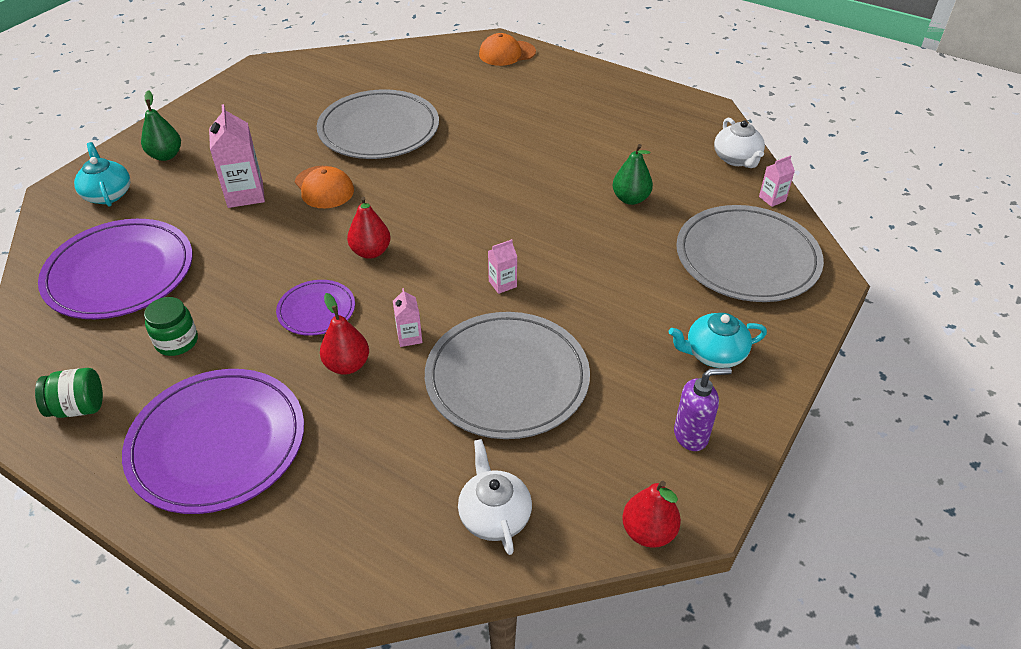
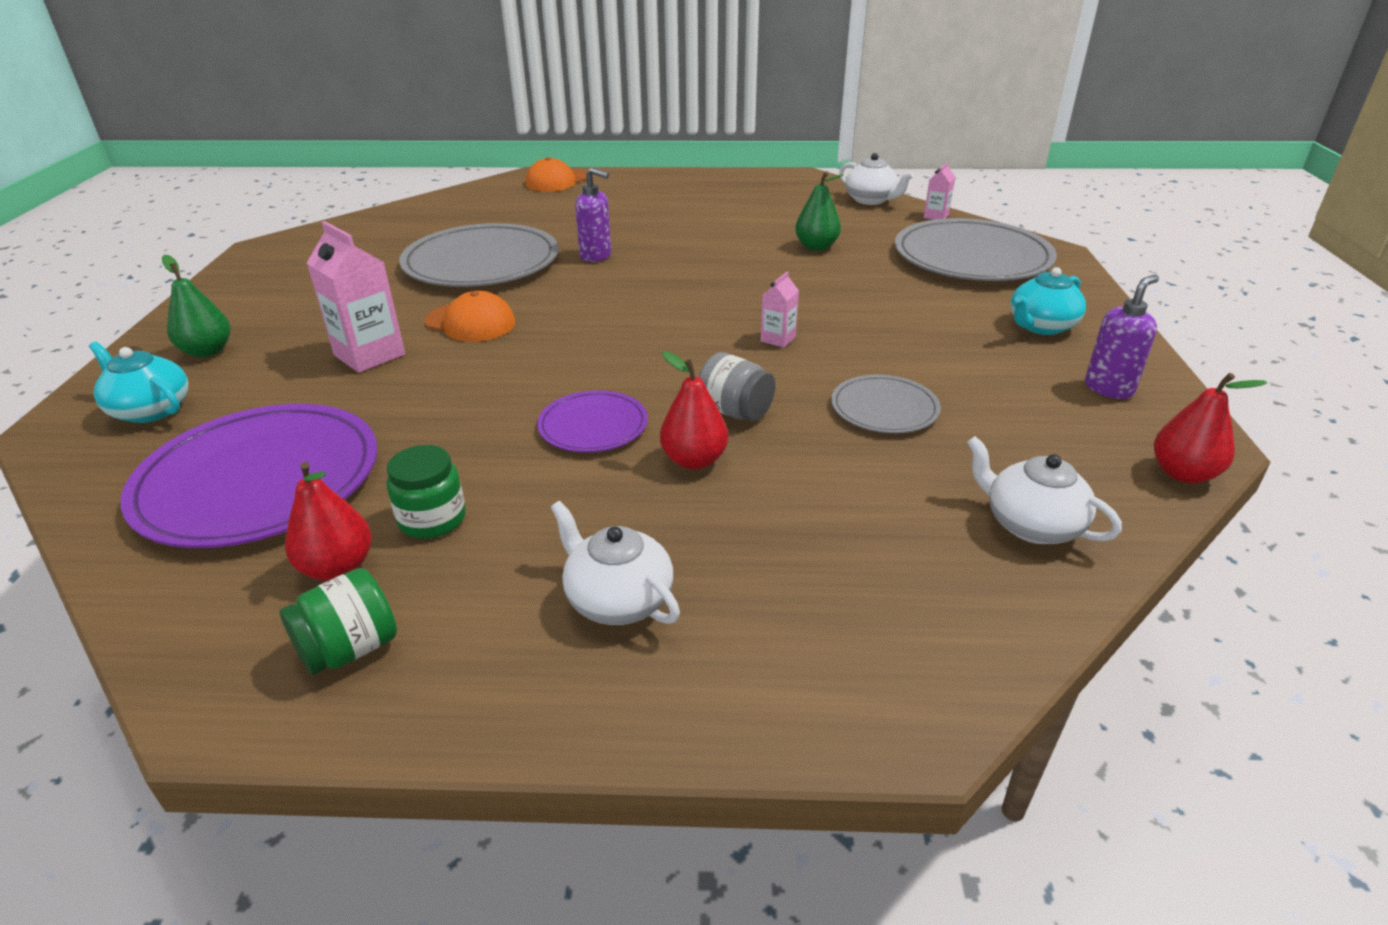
camera: 30 degrees left, 10 degrees down
purple plate [122,369,304,514] -> white teapot [551,501,680,625]
red pear [347,196,391,259] -> red pear moved to [285,462,372,581]
pink carton [393,288,423,347] -> grey jar [699,352,776,421]
grey plate [425,312,590,439] -> grey plate [831,375,941,433], size x0.51
none -> purple soap dispenser [575,167,612,262]

